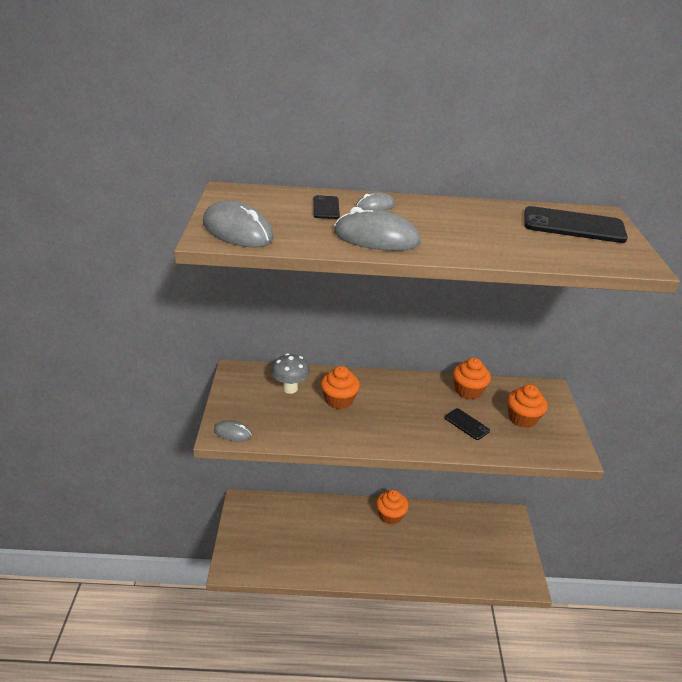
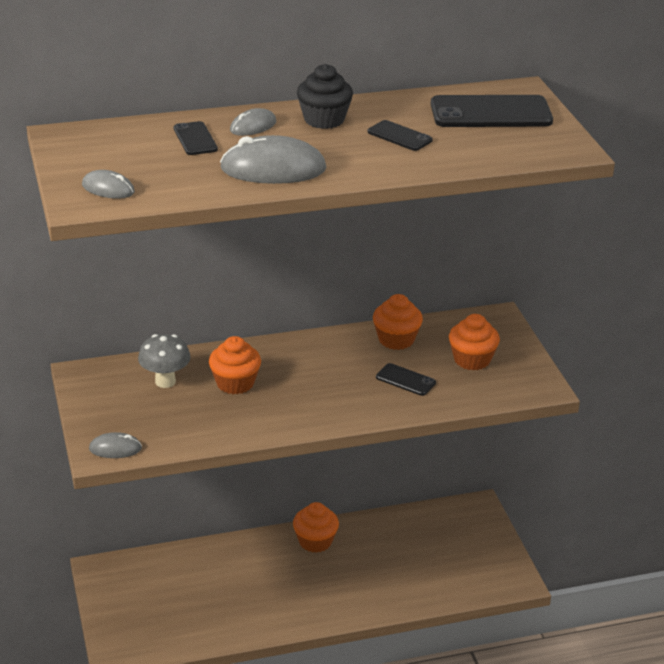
camera: 15 degrees left, 0 degrees up
grey mouse [203,200,274,248] -> grey mouse [82,170,135,199], size x0.54
none -> black cupcake [297,64,353,129]
none -> black phone [367,120,433,151]

